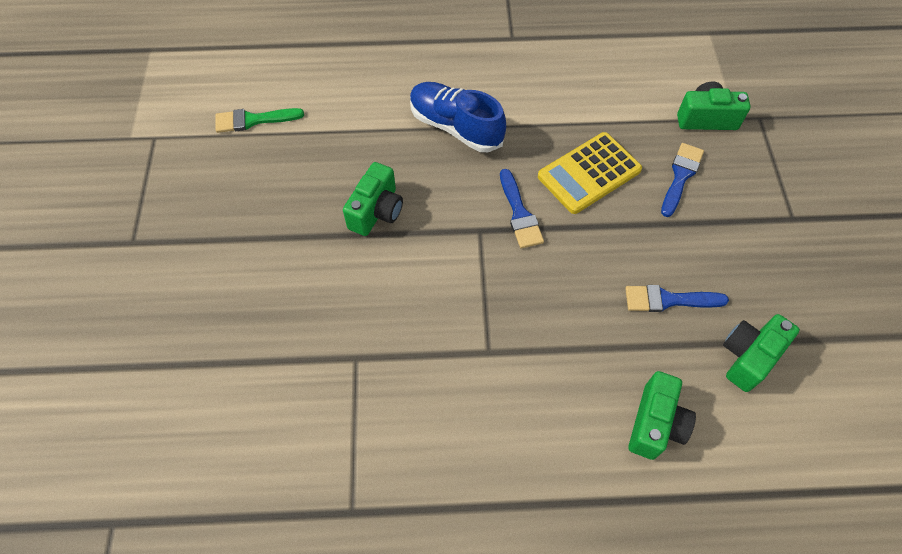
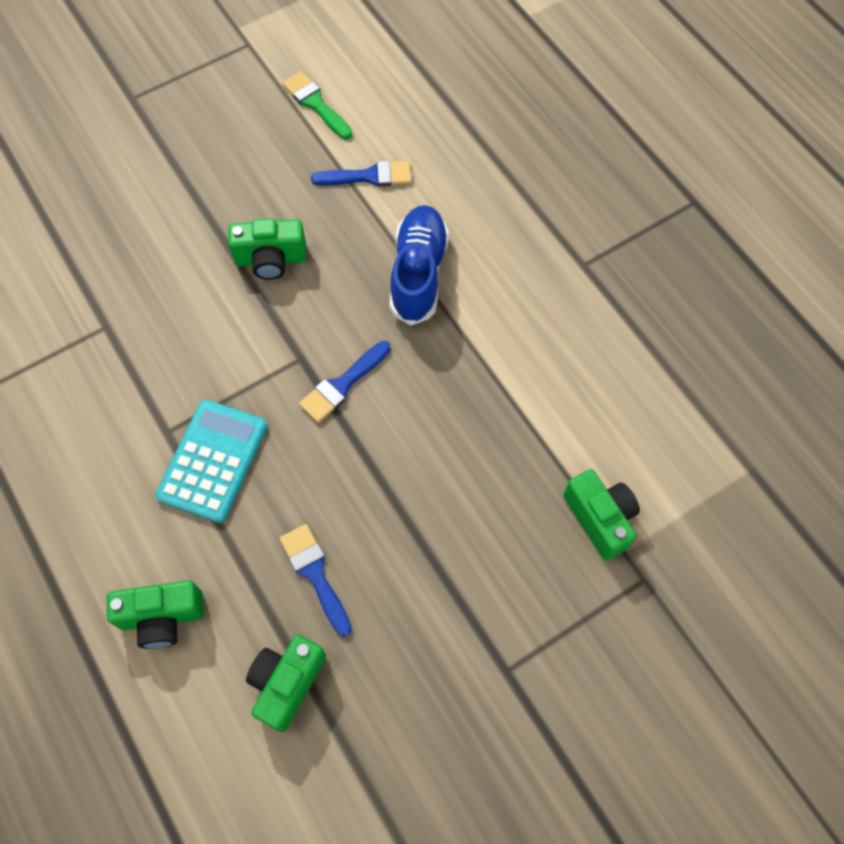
camera: 60 degrees right, 5 degrees up
yellow calculator [538,132,642,214] -> none
blue brush [661,143,704,217] -> blue brush moved to [311,160,412,187]
green camera [723,314,800,392] -> green camera turned 75 degrees counterclockwise [246,635,326,732]
none -> turquoise calculator [155,400,268,523]

